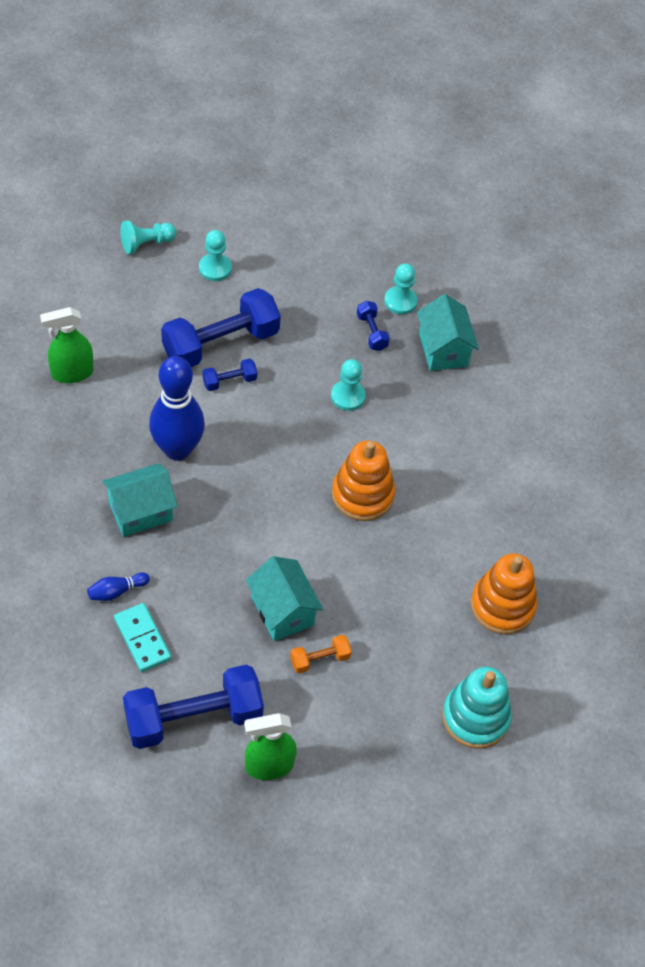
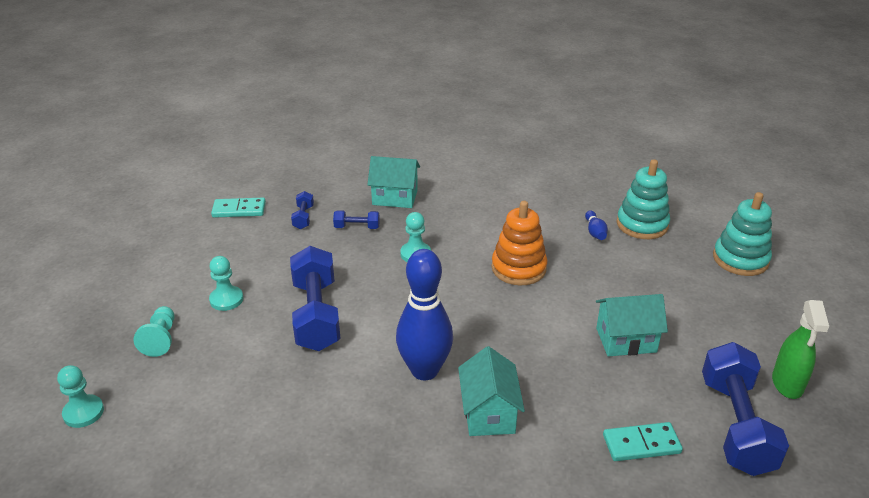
camera: 65 degrees left, 20 degrees down
green spray bottle [40,307,94,383] -> none
blue bowling pin [87,572,150,601] -> blue bowling pin moved to [585,210,608,240]
blue dumbbell [203,358,257,391] -> blue dumbbell moved to [291,191,314,229]
orange dumbbell [290,635,352,674] -> none
turquoise pawn [384,263,418,315] -> turquoise pawn moved to [57,365,104,428]
orange stacking toy [471,553,537,634] -> turquoise stacking toy [617,159,670,239]
none -> turquoise domino [211,198,266,218]

